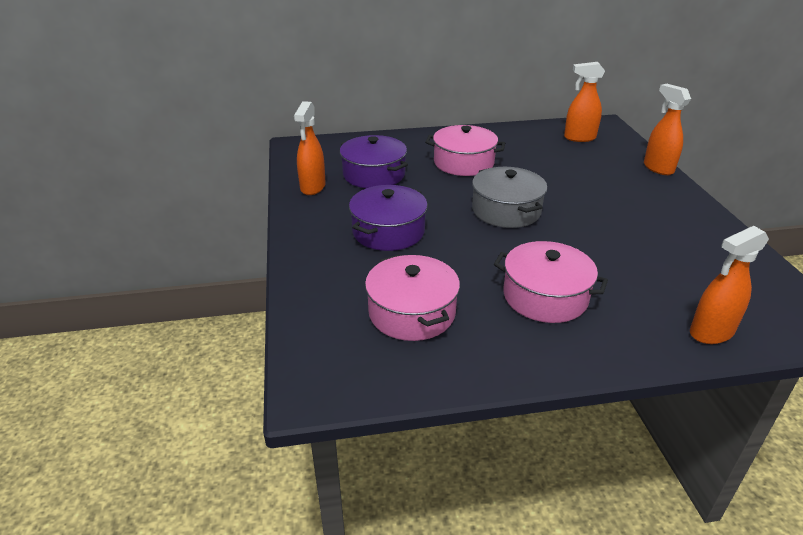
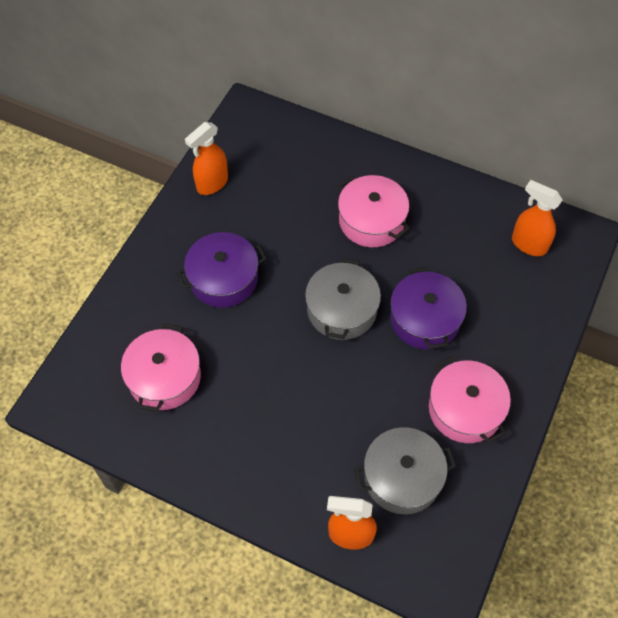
camera: 35 degrees right, 25 degrees up
purple pot [340,135,408,188] -> purple pot moved to [390,267,467,349]
pink pot [494,241,608,323] -> pink pot moved to [429,357,511,443]
orange spray bottle [644,84,691,175] -> none
none -> grey pot [354,427,456,514]

